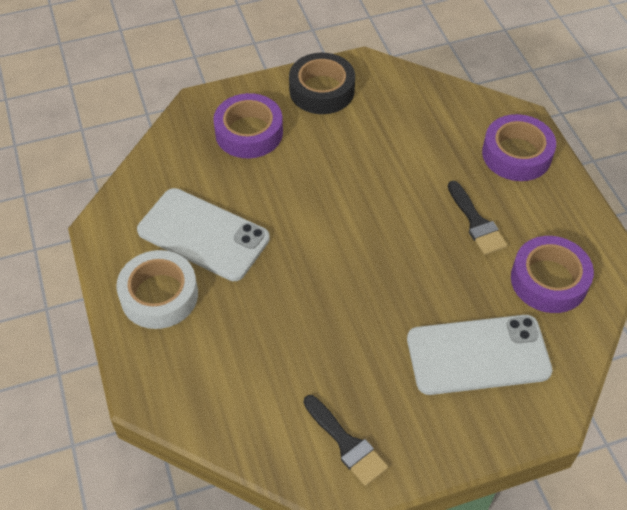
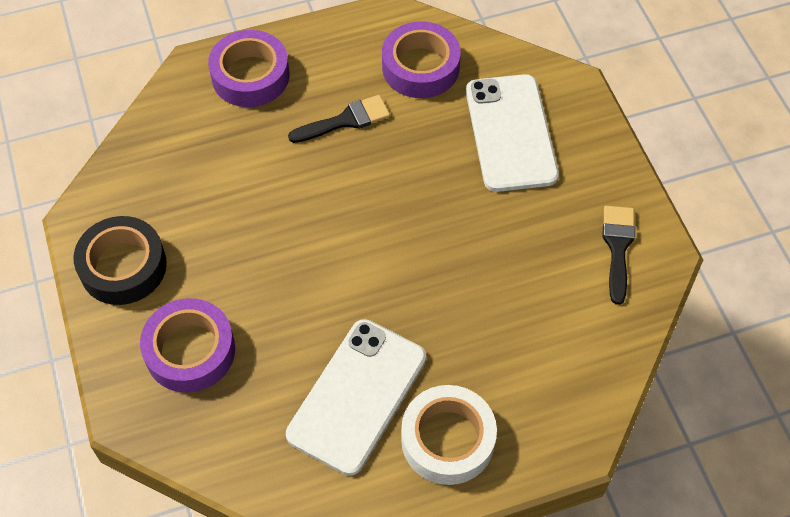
camera: 90 degrees left, 5 degrees up
black brush [304,395,388,486] -> black brush turned 45 degrees counterclockwise [603,206,635,305]

